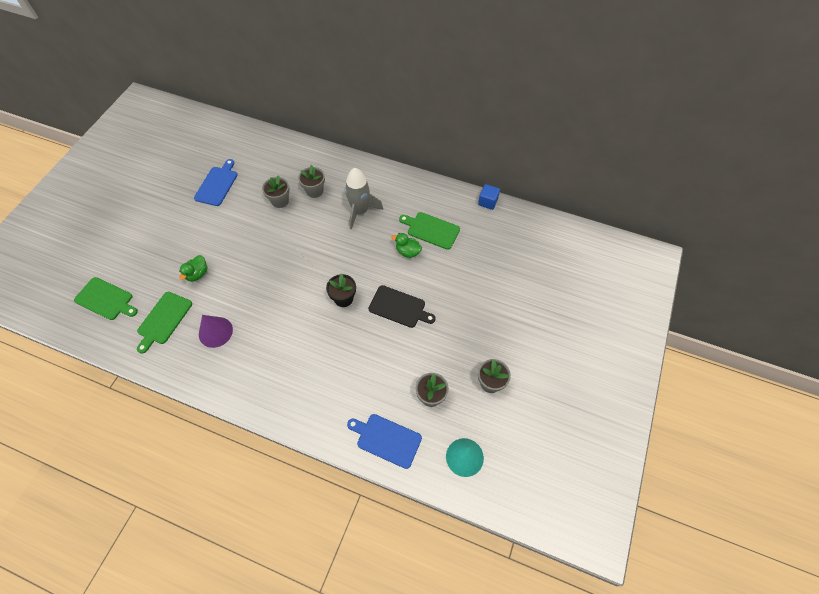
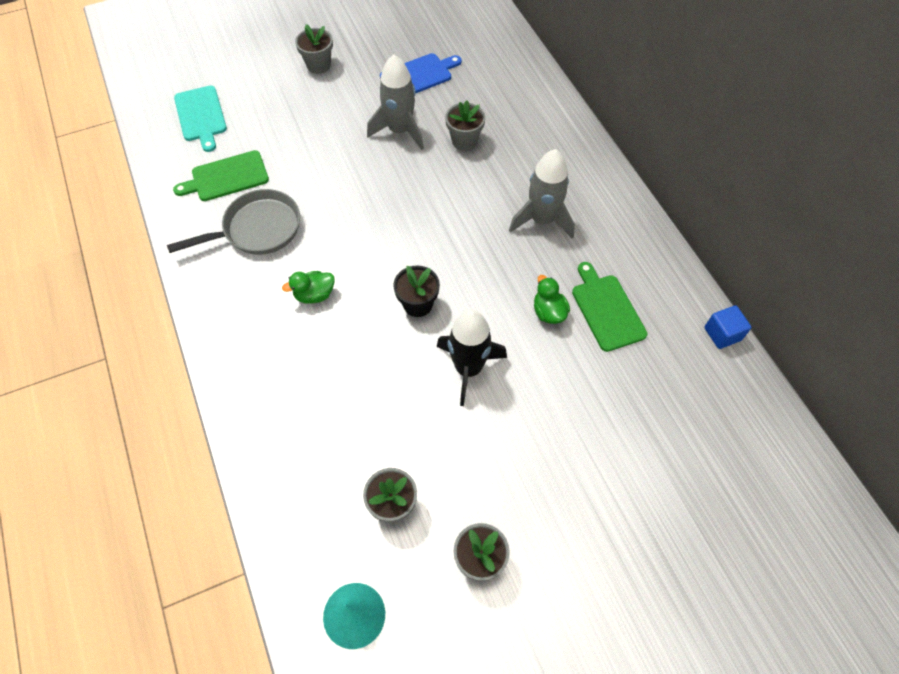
camera: 45 degrees right, 0 degrees up
green cutting board [74,277,138,320] -> turquoise cutting board [174,85,227,152]
green duck [179,255,207,282] -> green duck moved to [282,271,335,304]
purple cone [199,315,233,348] -> grey pan [167,189,300,255]
grey flower pot [298,165,325,198] -> grey flower pot moved to [295,24,333,74]
blue cutting board [347,414,422,469] -> none
black cutting board [368,285,436,328] -> black rocket [437,310,507,406]
none -> grey rocket [367,55,424,150]

